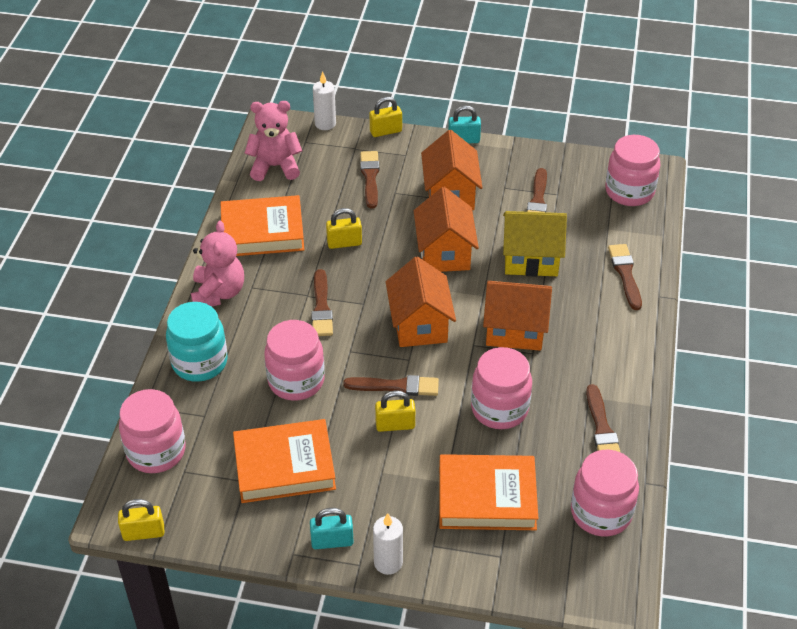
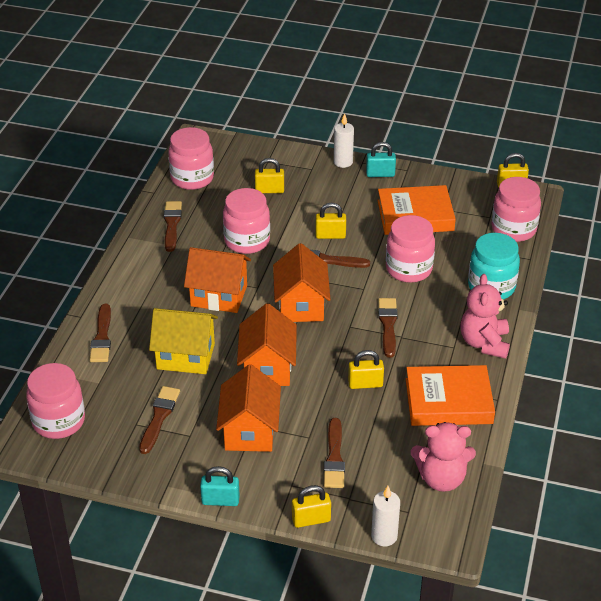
camera: 175 degrees left, 5 degrees down
orange book [439,454,538,530] -> yellow padlock [255,158,284,193]

